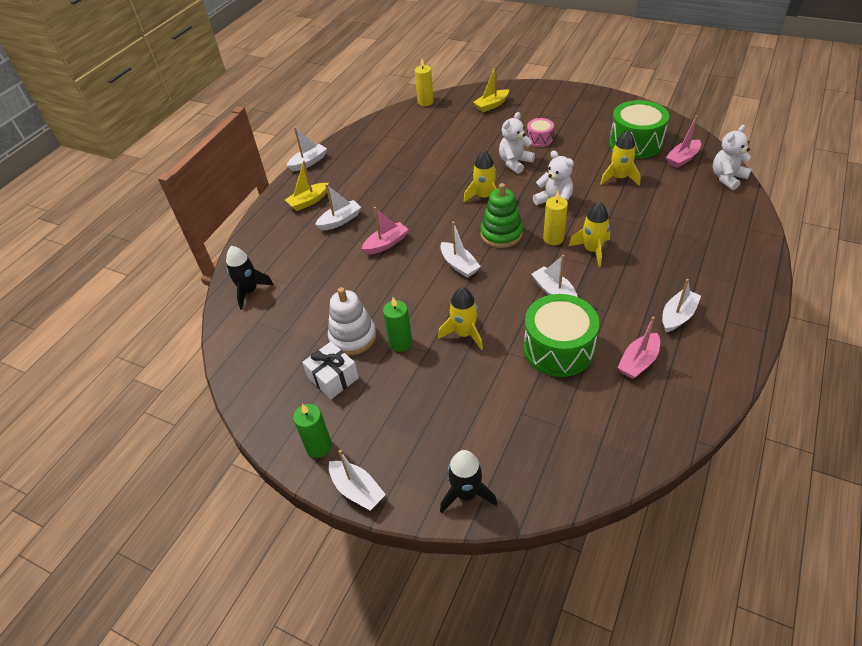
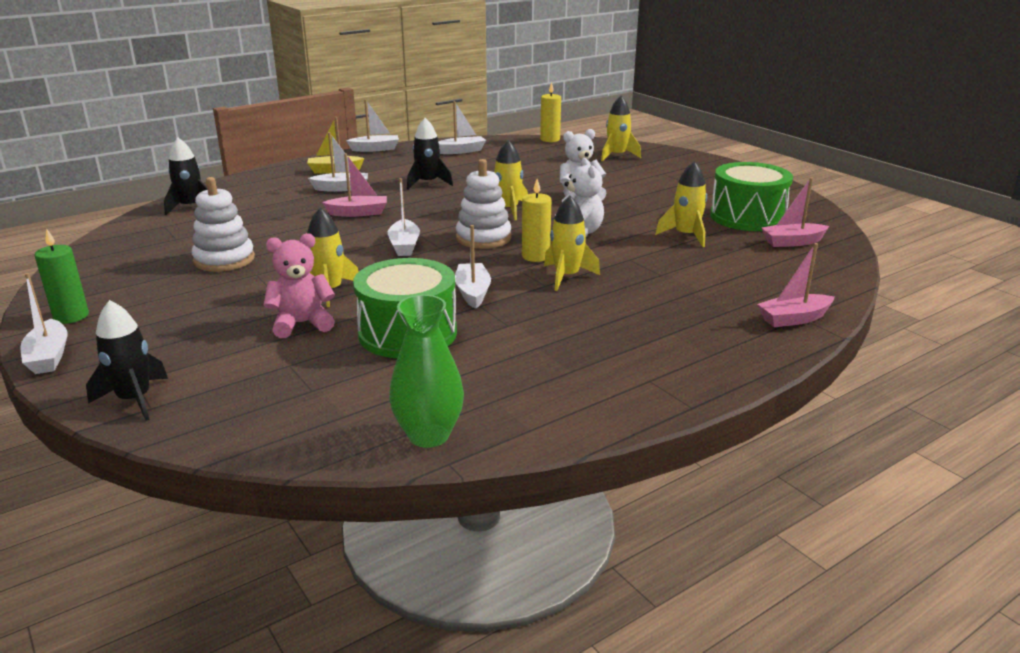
camera: 25 degrees right, 20 degrees down
white gift [302,342,359,399] -> none
green candle [383,297,412,352] -> none
yellow boat [473,65,509,112] -> yellow rocket [601,96,641,162]
green stacking toy [480,183,523,248] -> white stacking toy [456,159,511,249]
pink drum [527,118,554,147] -> none
pink boat [617,317,660,379] -> pink boat moved to [757,243,834,327]
white boat [662,279,701,332] -> white boat moved to [438,101,486,154]
white teddy bear [713,125,751,190] -> none
none -> pink teddy bear [264,233,335,338]
none -> green vase [389,295,464,448]
none -> black rocket [407,118,453,189]

